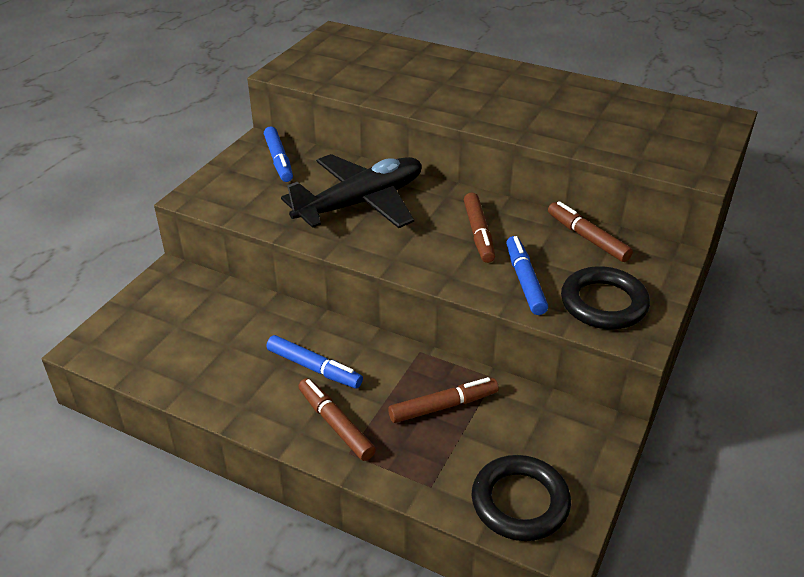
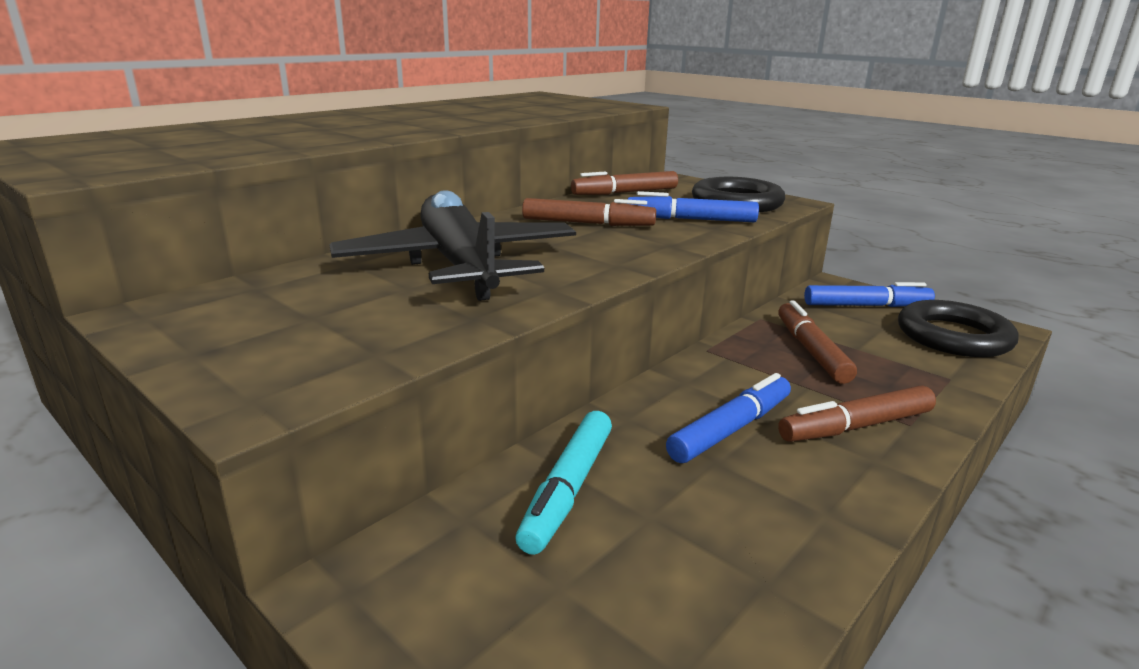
camera: 75 degrees left, 15 degrees down
blue marker [264,127,293,182] -> blue marker moved to [804,282,935,307]
none -> turquoise marker [516,411,612,555]

